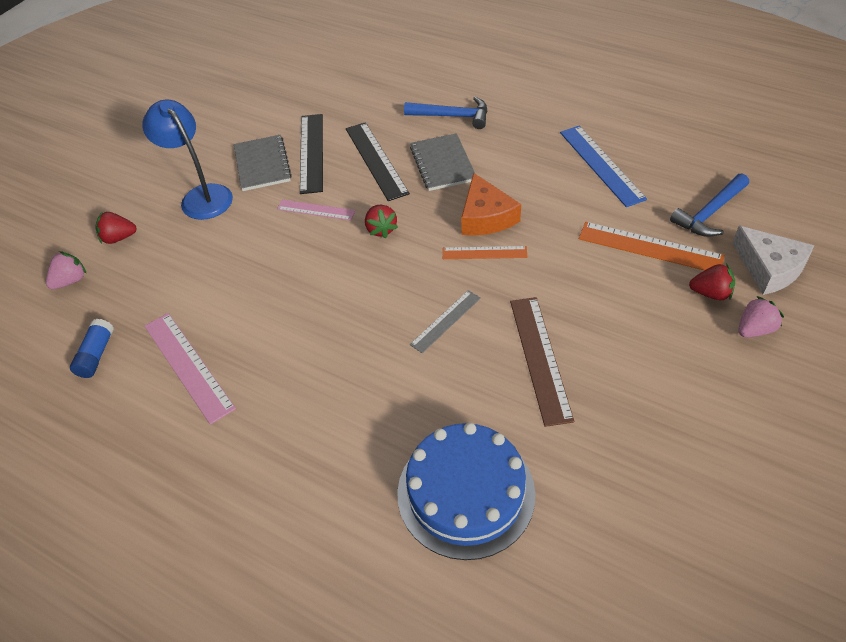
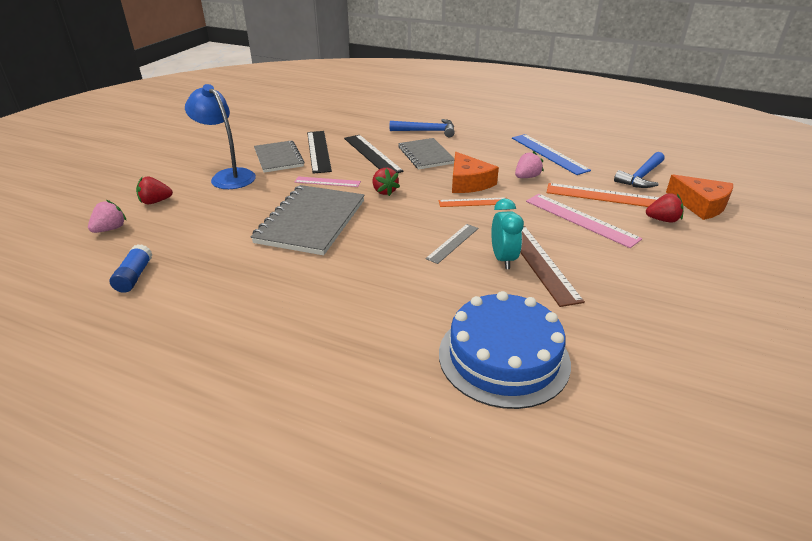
camera: 10 degrees left, 15 degrees down
pink ruler [144,313,236,425] -> pink ruler moved to [526,194,642,248]
white cheese [732,226,814,295] -> orange cheese [666,175,733,220]
pink strawberry [738,296,784,338] -> pink strawberry moved to [515,151,544,178]
none -> grey notebook [251,185,364,255]
none -> turquoise clock [491,198,524,269]

